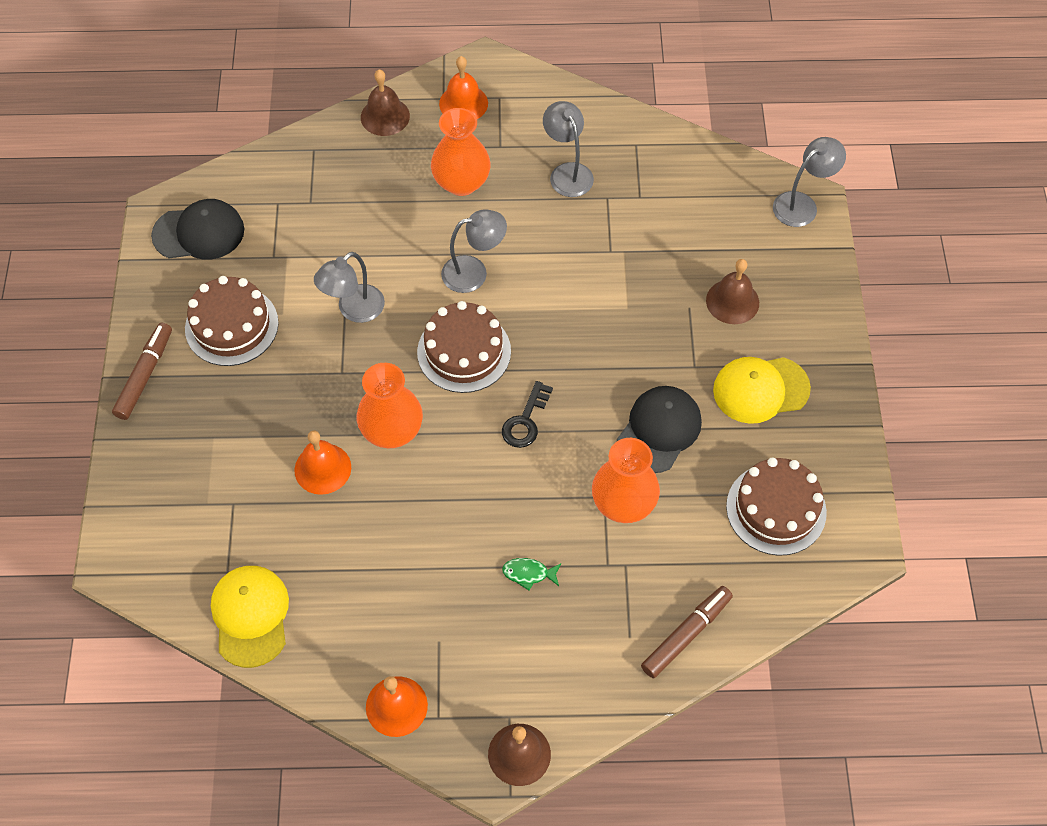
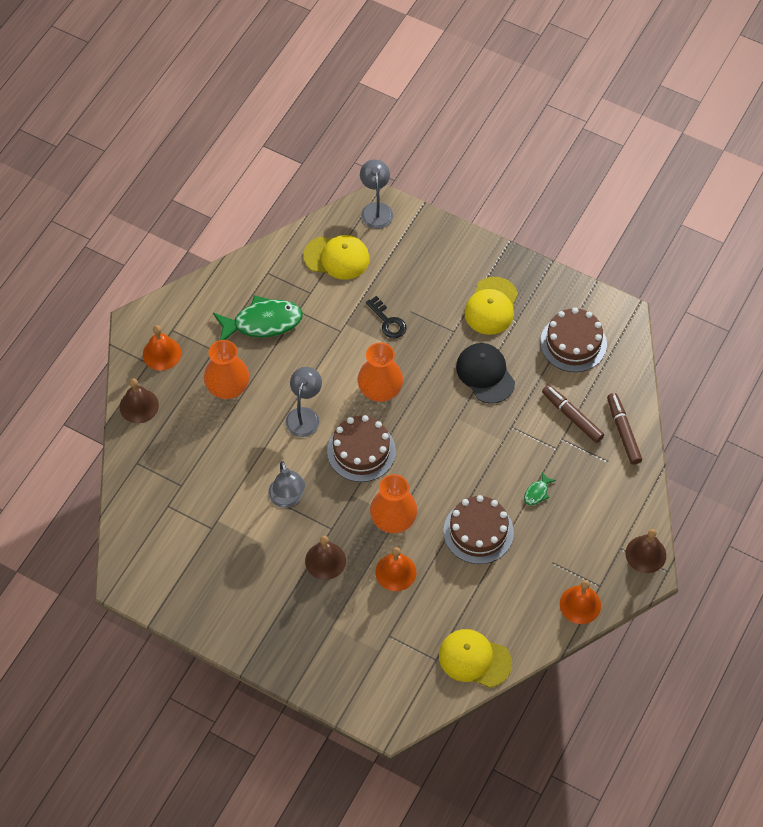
camera: 60 degrees left, 0 degrees up
brown marker [112,323,172,420] -> brown marker moved to [542,385,604,443]
black cap [151,199,244,260] -> none
brown cake [185,276,279,366] -> brown cake moved to [443,495,514,564]
black key [502,381,553,448] -> black key moved to [366,296,406,339]
grey lamp [543,101,594,197] -> green fish [213,295,303,340]
orange vase [592,438,660,523] -> orange vase moved to [358,343,403,402]
brown bell [706,259,759,324] -> brown bell moved to [305,536,346,580]
none -> yellow cap [303,235,370,280]

